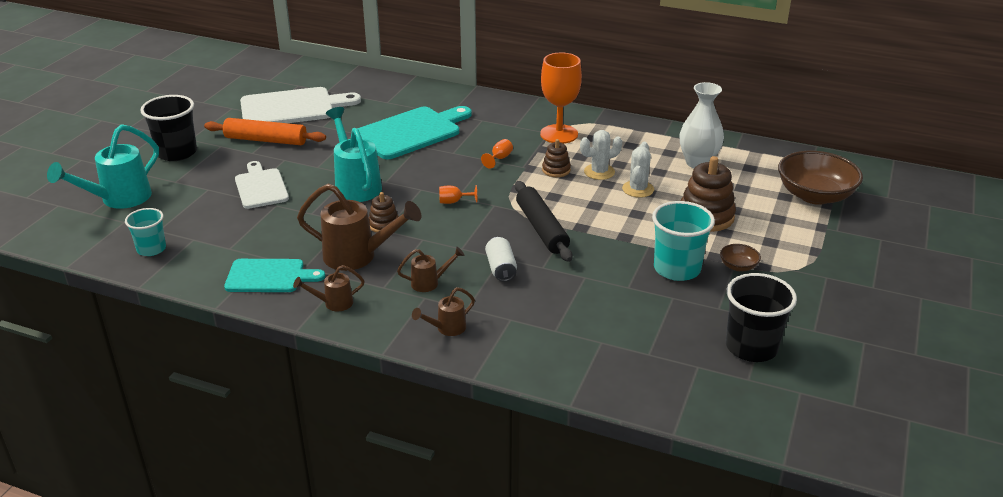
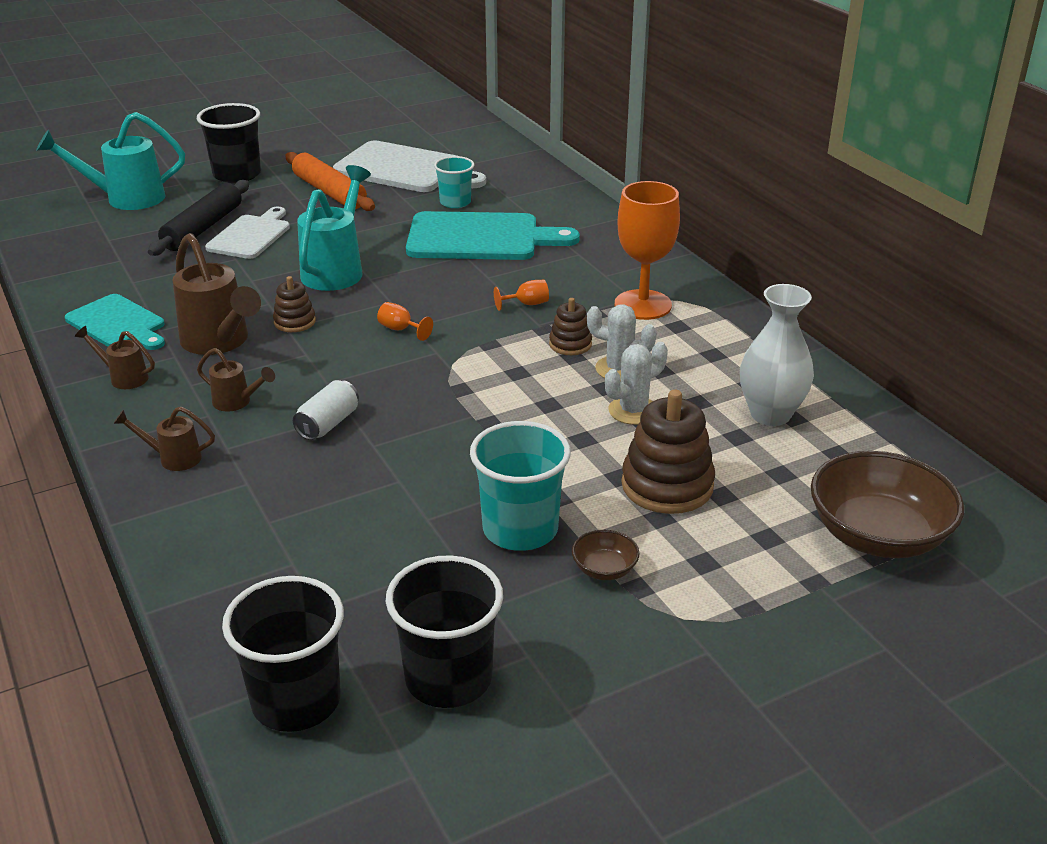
camera: 40 degrees right, 0 degrees up
turquoise cup [125,208,166,256] -> turquoise cup moved to [434,156,474,208]
black rolling pin [515,181,573,262] -> black rolling pin moved to [148,180,249,256]
none -> black cup [222,576,344,732]

